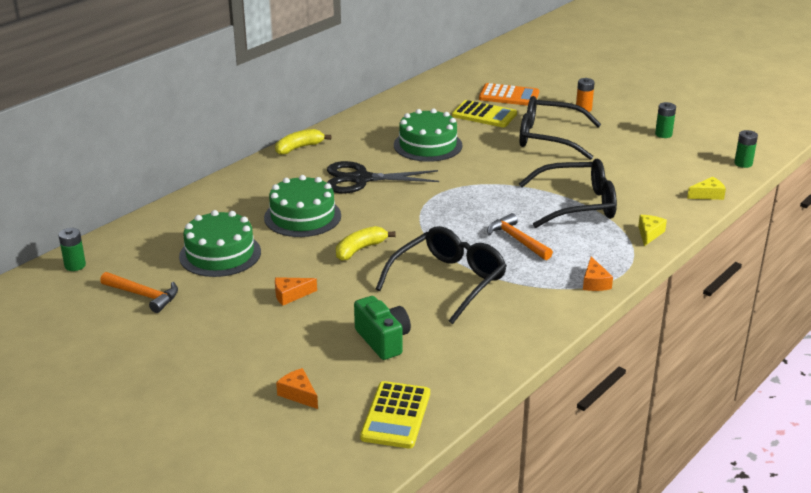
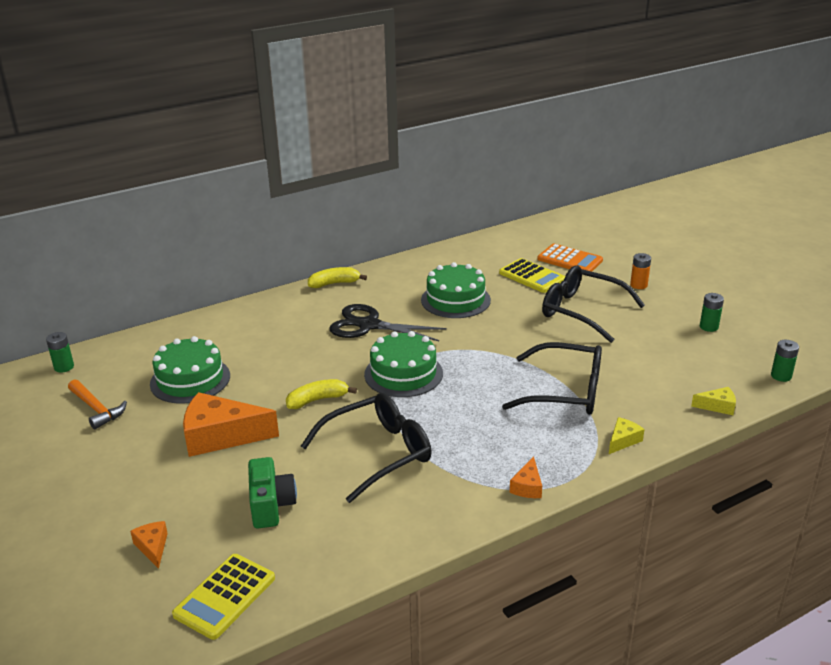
camera: 20 degrees right, 0 degrees up
green cake [264,175,341,237] -> green cake moved to [364,331,443,397]
orange cheese [275,277,317,306] -> orange cheese [183,392,279,457], size x2.14
orange hammer [487,213,553,260] -> none

